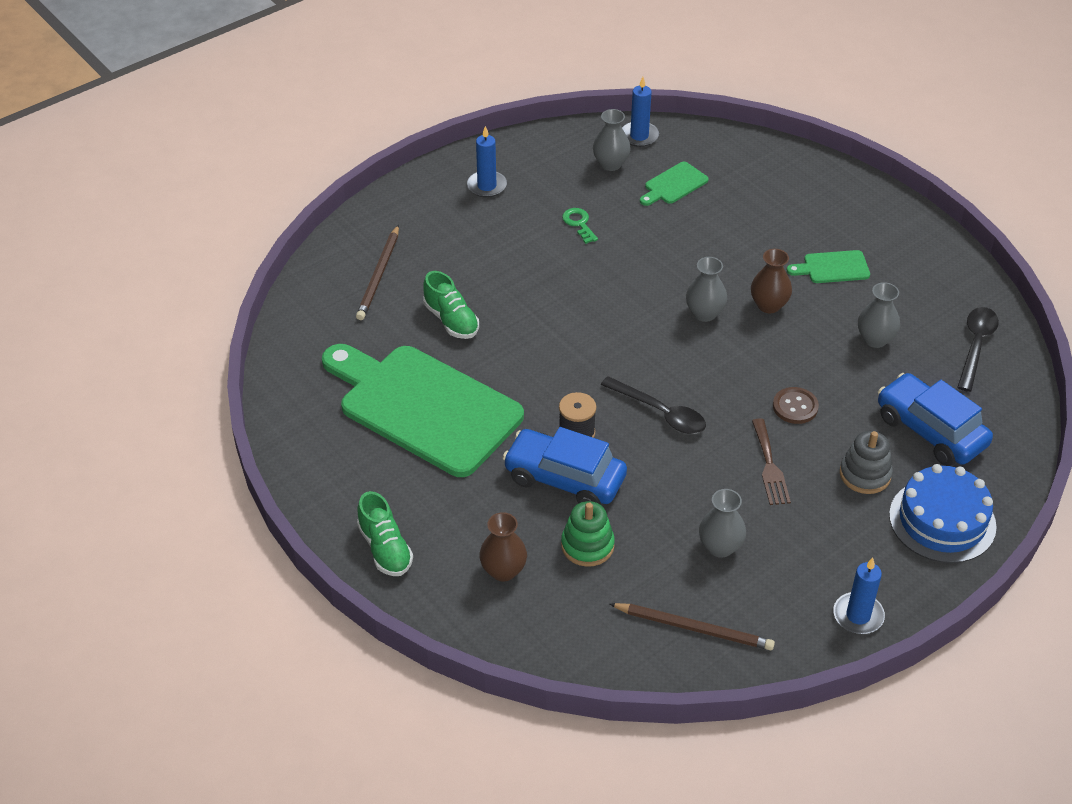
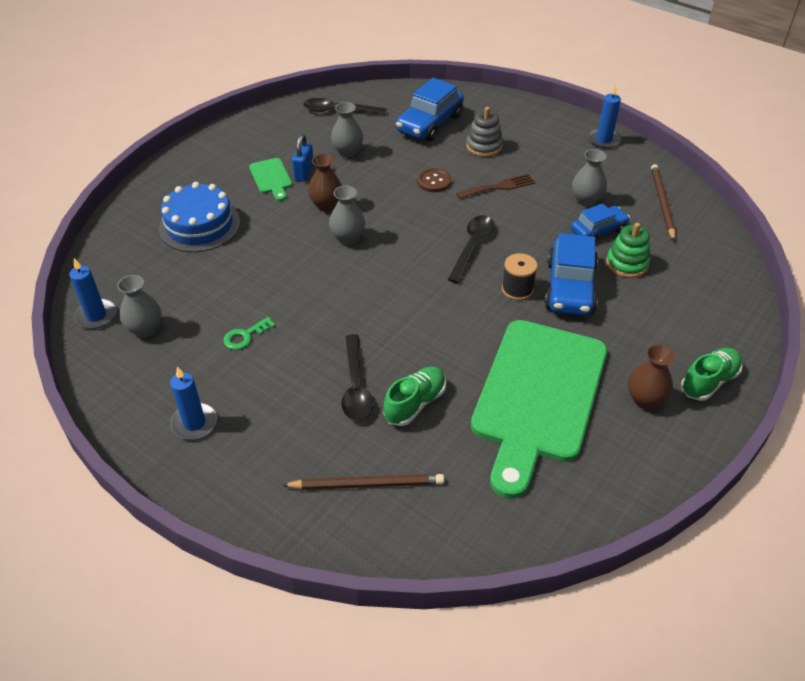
camera: 105 degrees left, 0 degrees up
brown vase [479,512,527,582] -> brown vase moved to [628,344,675,409]
green cutting board [640,162,709,206] -> none
blue cake [889,464,997,563] -> blue cake moved to [159,182,240,252]
none -> blue padlock [292,134,314,182]
none -> black spoon [341,334,374,421]
none -> blue car [571,203,630,242]

